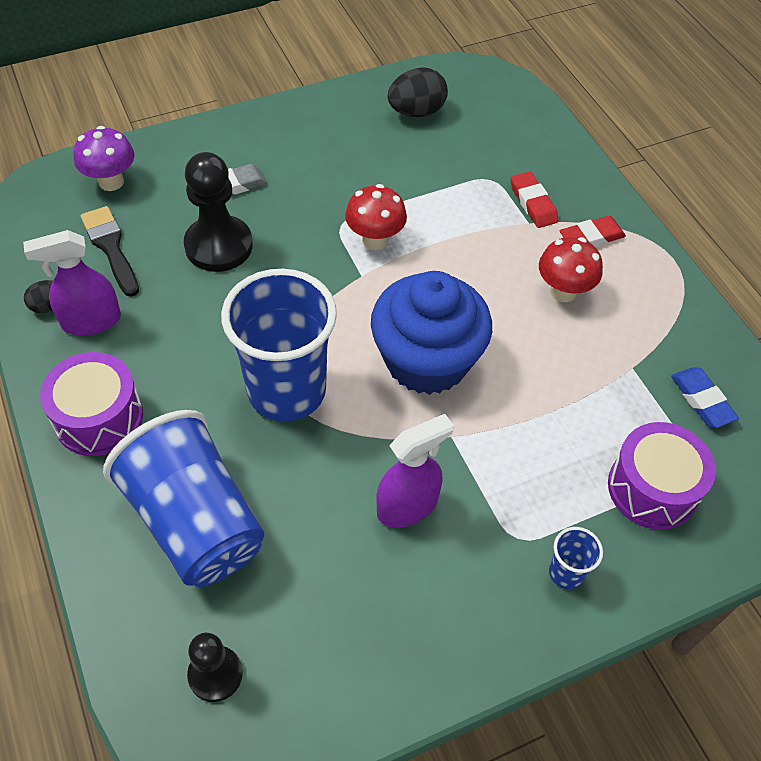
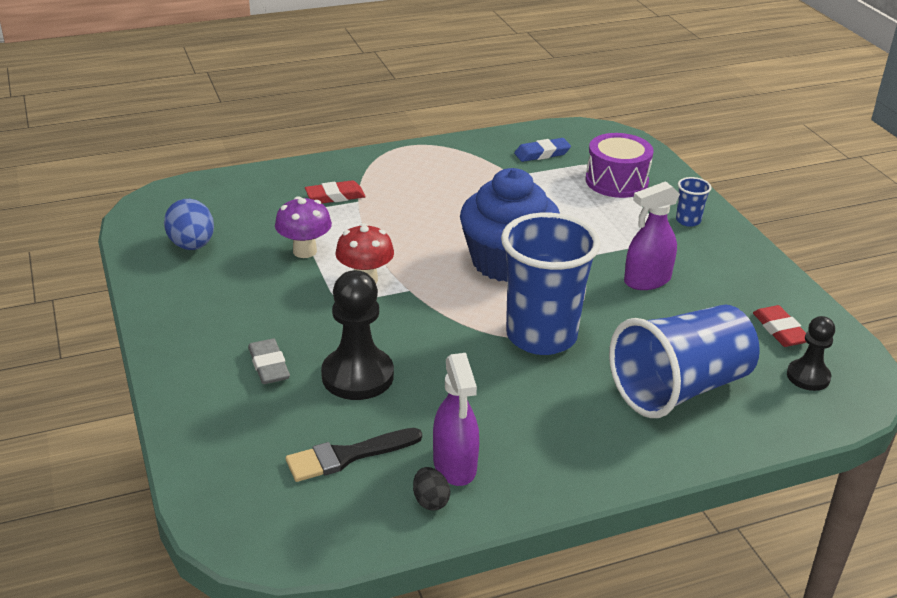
camera: 85 degrees left, 20 degrees down
purple drum [40,352,143,456] -> none
purple mushroom [73,126,134,191] -> purple mushroom moved to [275,197,332,258]
purple spray bottle [376,414,454,528] -> purple spray bottle turned 90 degrees counterclockwise [624,181,680,290]
black egg [388,67,448,117] -> blue egg [164,199,214,250]
red mushroom [539,237,603,302] -> none
red eraser [560,216,626,247] -> red eraser moved to [753,305,806,347]

